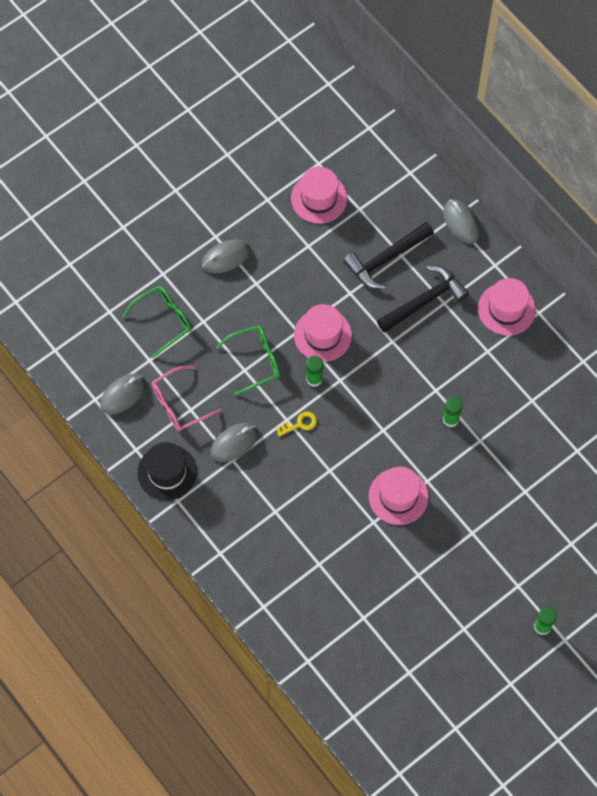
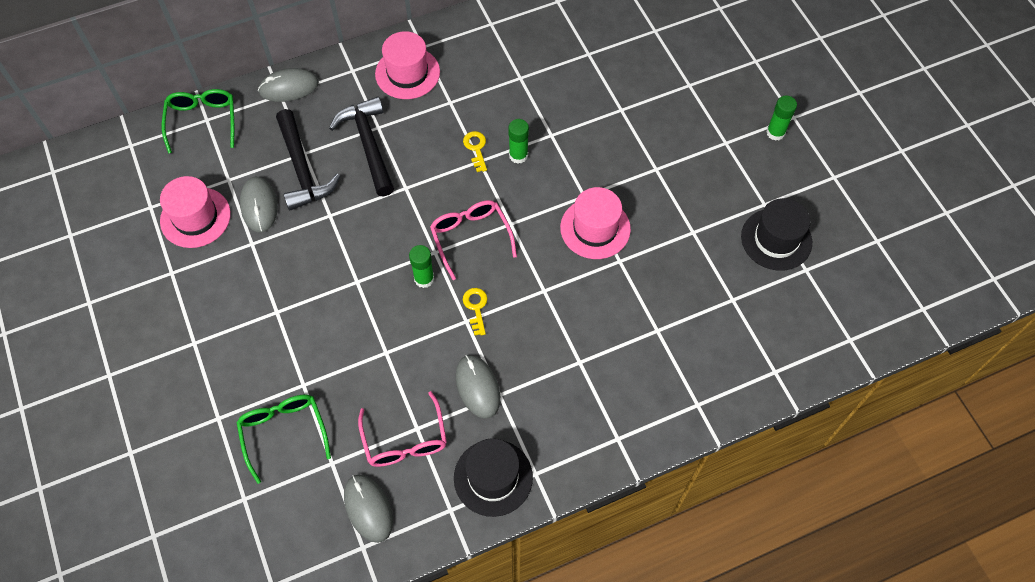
camera: 75 degrees left, 5 degrees down
grey mouse [202,240,251,273] -> grey mouse moved to [240,177,278,232]
green glasses [216,325,280,396] -> green glasses moved to [162,89,234,154]
pink hat [294,304,352,362] -> none
none -> pink glasses [430,200,517,280]
none -> yellow key [463,131,487,172]
none -> black hat [741,198,812,271]

